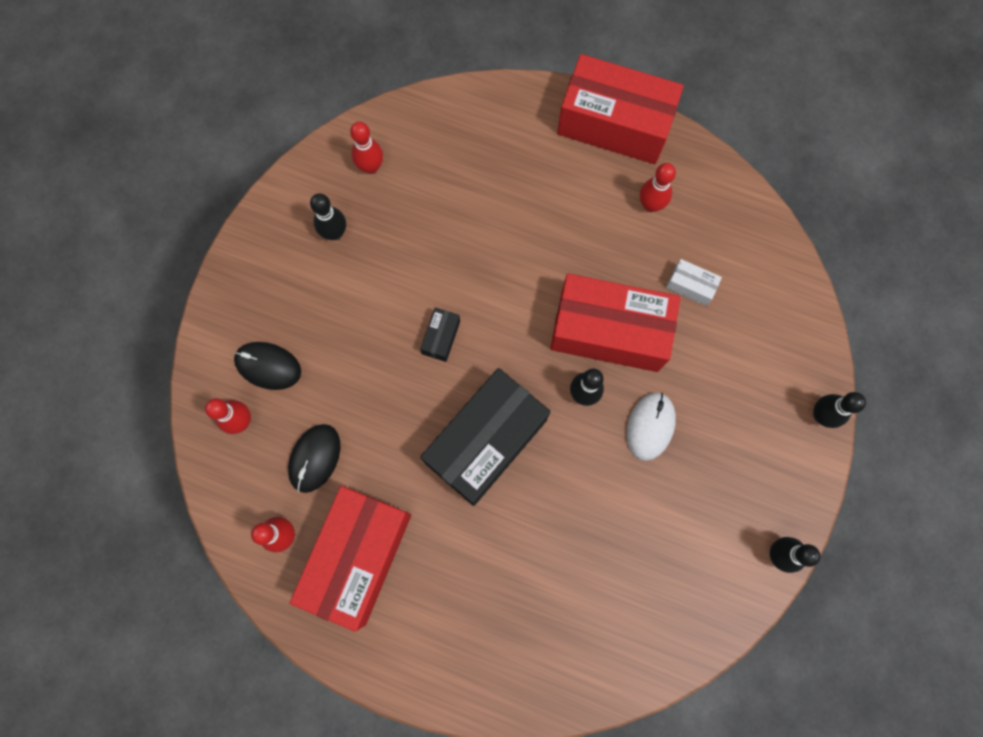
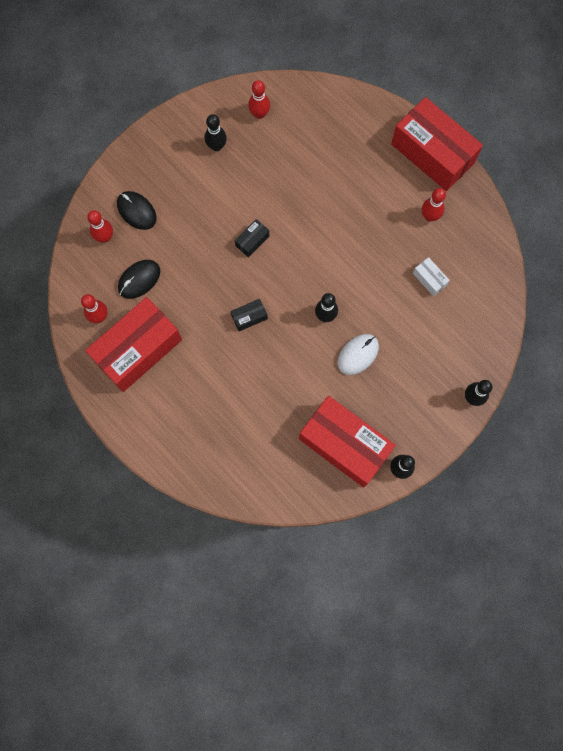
camera: 25 degrees right, 0 degrees up
black box [420,368,551,506] -> black box [231,299,268,331], size x0.41
red box [550,274,681,372] -> red box moved to [299,396,396,487]

